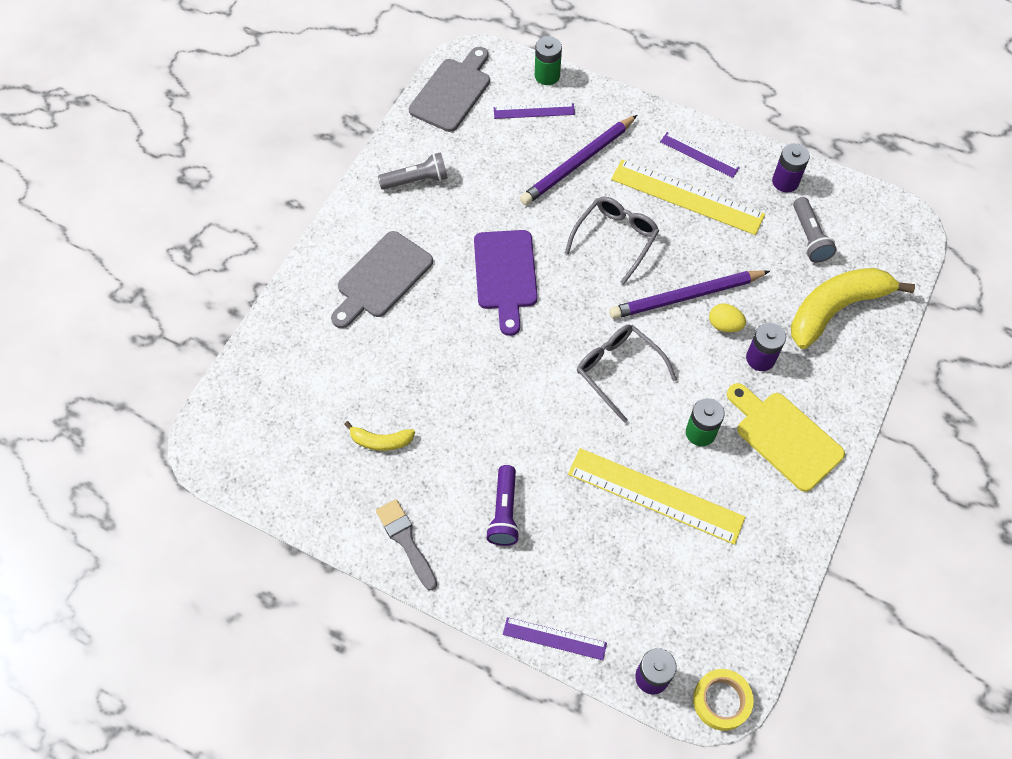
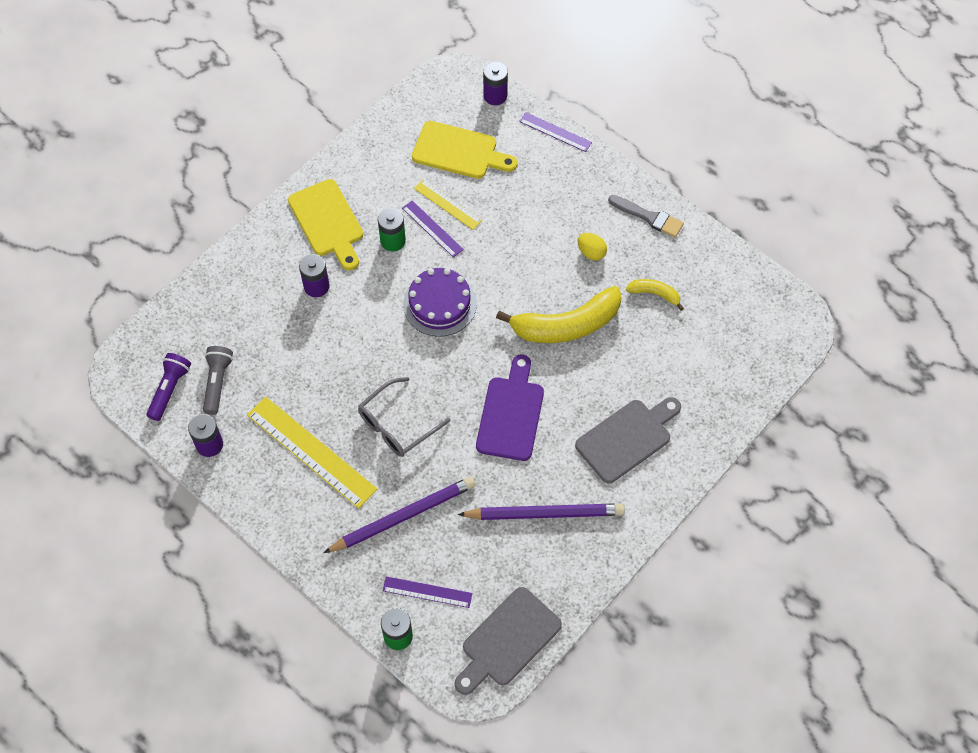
camera: 165 degrees left, 0 degrees up
grey brush [376,499,437,590] -> grey brush turned 45 degrees counterclockwise [608,195,684,238]
grey flashlight [378,152,448,190] -> none
purple flashlight [486,465,520,546] -> purple flashlight moved to [146,353,191,421]
yellow ruler [568,448,745,545] -> yellow ruler [414,180,482,230], size x0.55
grey glasses [577,324,677,423] -> purple cake [403,268,477,337]
purple pencil [609,270,770,319] -> purple pencil moved to [458,503,625,520]
purple ruler [660,132,740,178] -> purple ruler moved to [402,201,464,257]
yellow tape [693,669,754,731] -> none
yellow egg [709,303,746,332] -> yellow egg moved to [578,233,607,261]
yellow banana [791,268,915,349] -> yellow banana moved to [496,286,622,343]
none -> yellow cutting board [412,121,518,179]

